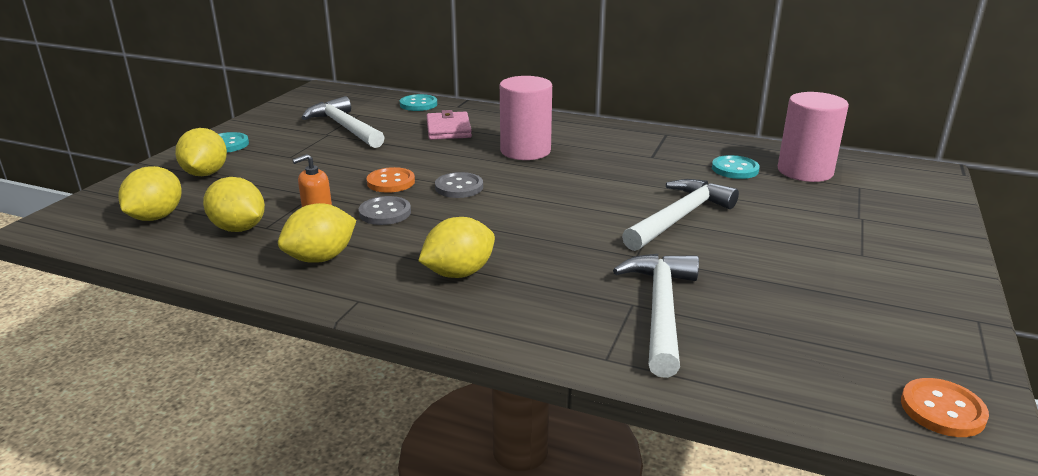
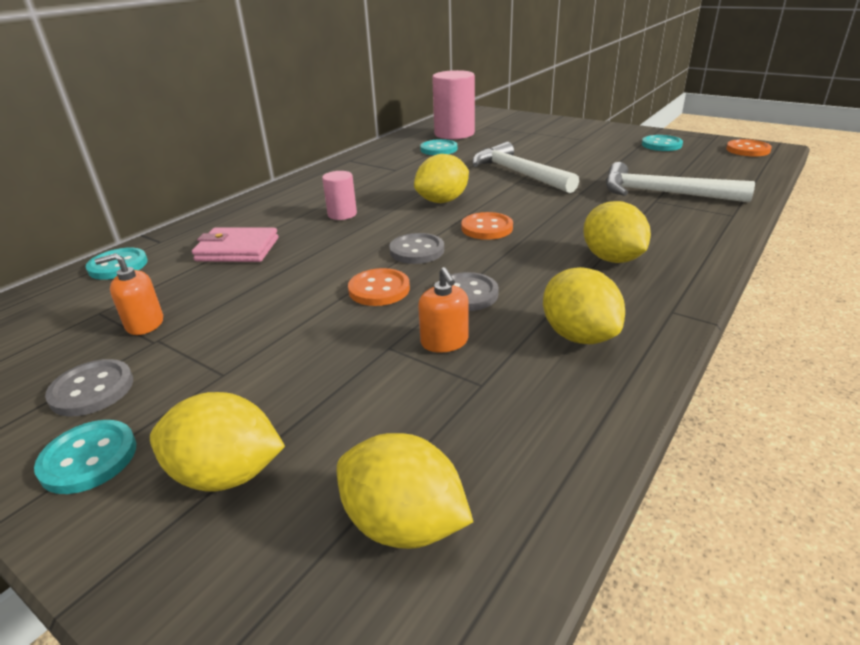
camera: 75 degrees left, 5 degrees up
yellow lemon [203,177,265,232] -> yellow lemon moved to [414,154,469,203]
white hammer [302,96,385,148] -> orange soap dispenser [94,253,163,335]
pink cylinder [500,76,552,160] -> pink cylinder [322,171,357,220], size x0.52
none -> grey button [45,359,133,416]
none -> orange button [461,212,513,240]
none -> turquoise button [642,135,683,151]

